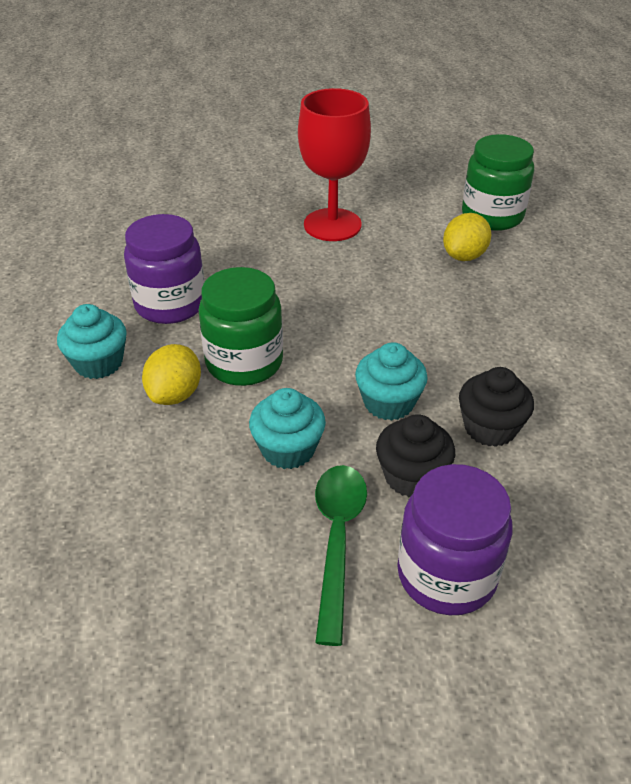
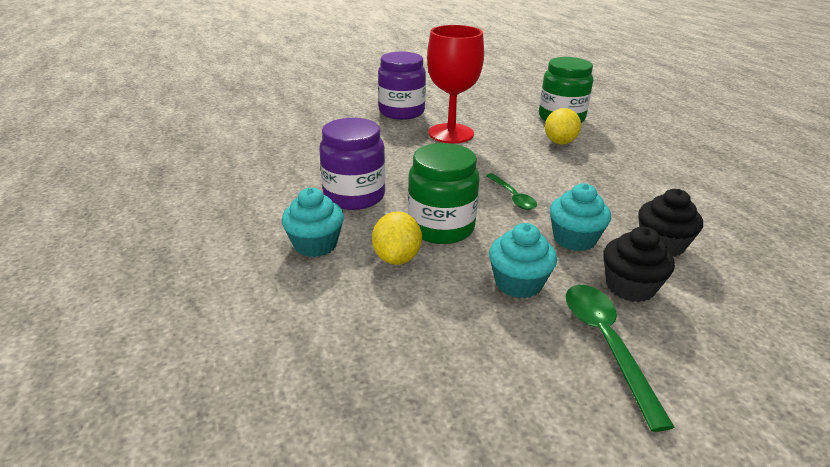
camera: 15 degrees left, 10 degrees down
purple jar [397,464,512,615] -> purple jar moved to [378,51,426,120]
none -> green spoon [486,173,537,210]

